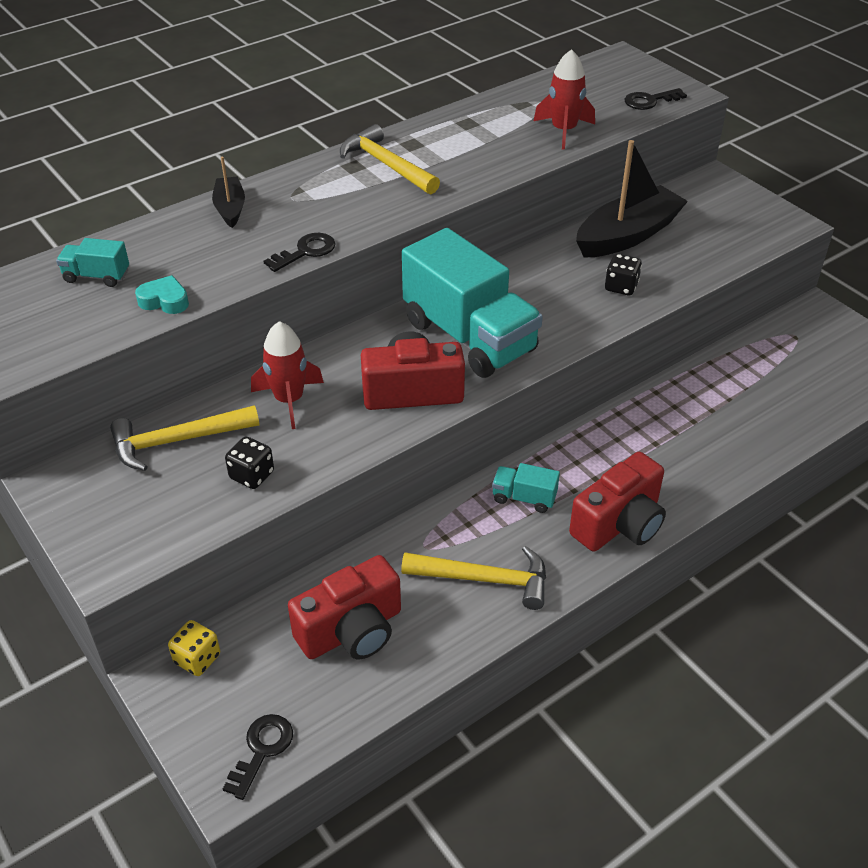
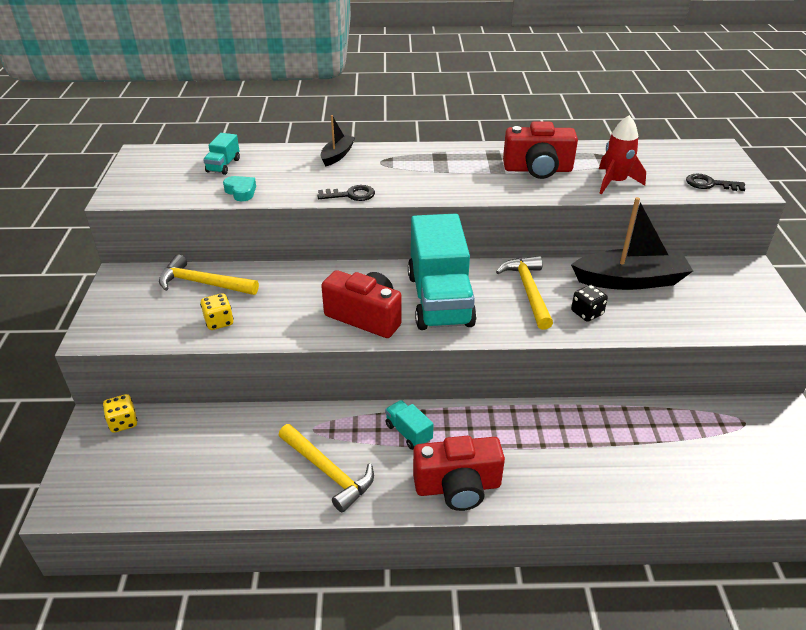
camera: 35 degrees right, 5 degrees down
turquoise truck [56,238,129,287] -> turquoise truck turned 120 degrees counterclockwise [203,133,240,175]
black key [223,714,293,800] -> none
black dice [225,437,274,489] -> yellow dice [200,293,234,330]
red rocket [251,321,324,429] -> none
red camera [288,555,401,659] -> red camera moved to [503,121,578,179]
yellow hammer [340,124,440,194] -> yellow hammer moved to [496,256,553,330]

